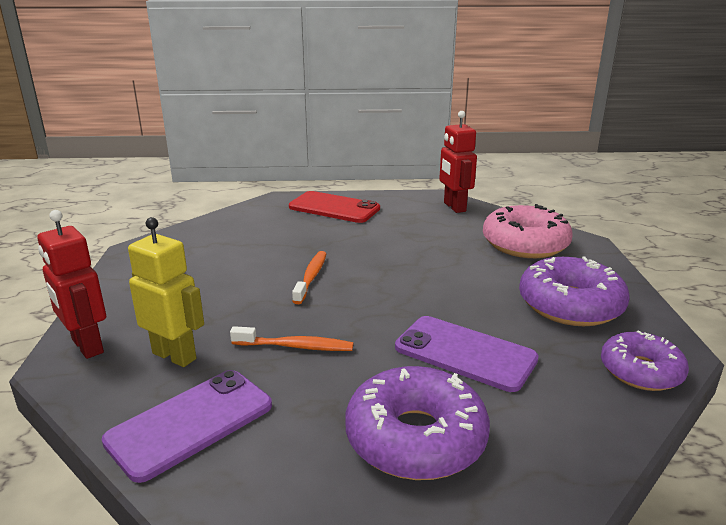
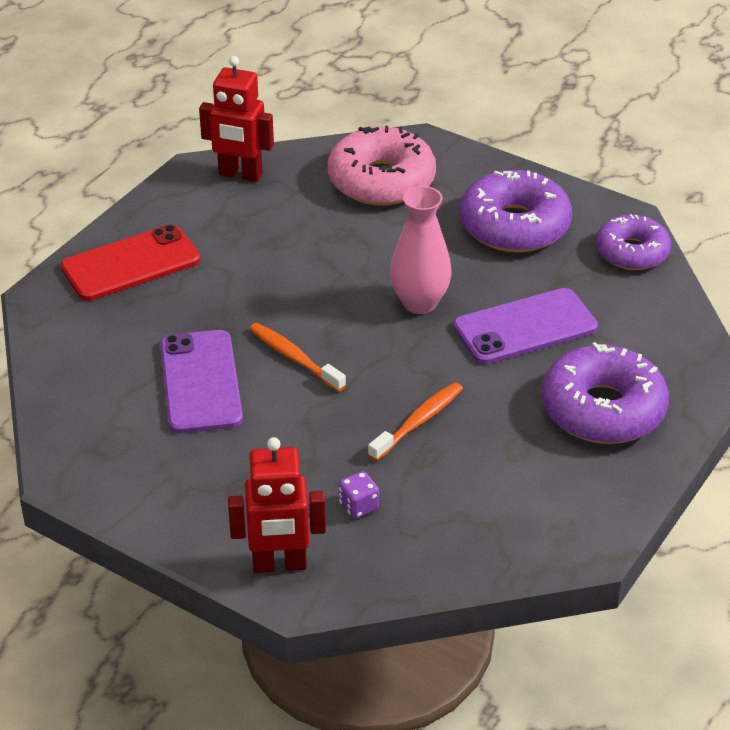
camera: 55 degrees left, 15 degrees up
purple phone [101,370,272,483] -> purple phone moved to [160,330,243,434]
yellow robot [128,217,204,367] -> purple dice [338,471,379,519]
none -> pink vase [390,186,451,314]

